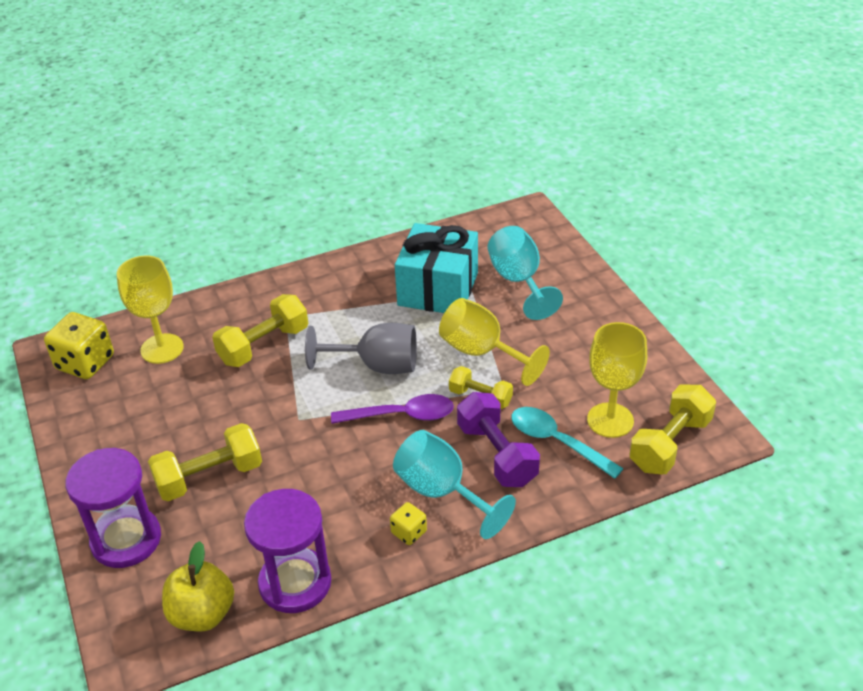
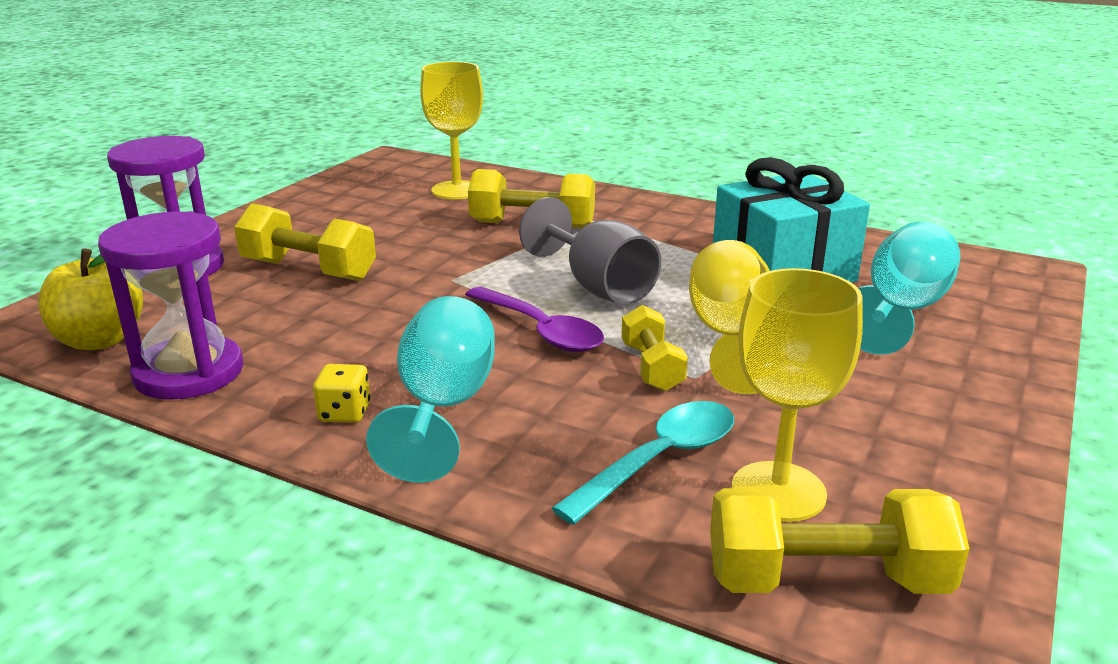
camera: 50 degrees right, 15 degrees down
yellow dice [44,312,114,379] -> none
purple dumbbell [457,392,540,487] -> none
turquoise spoon [511,407,624,479] -> turquoise spoon turned 45 degrees clockwise [552,401,734,525]

